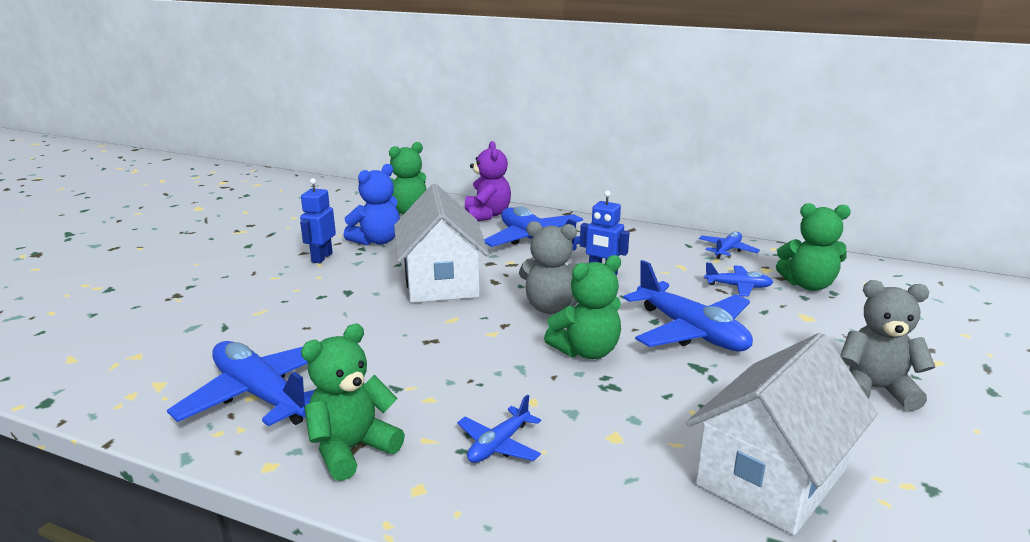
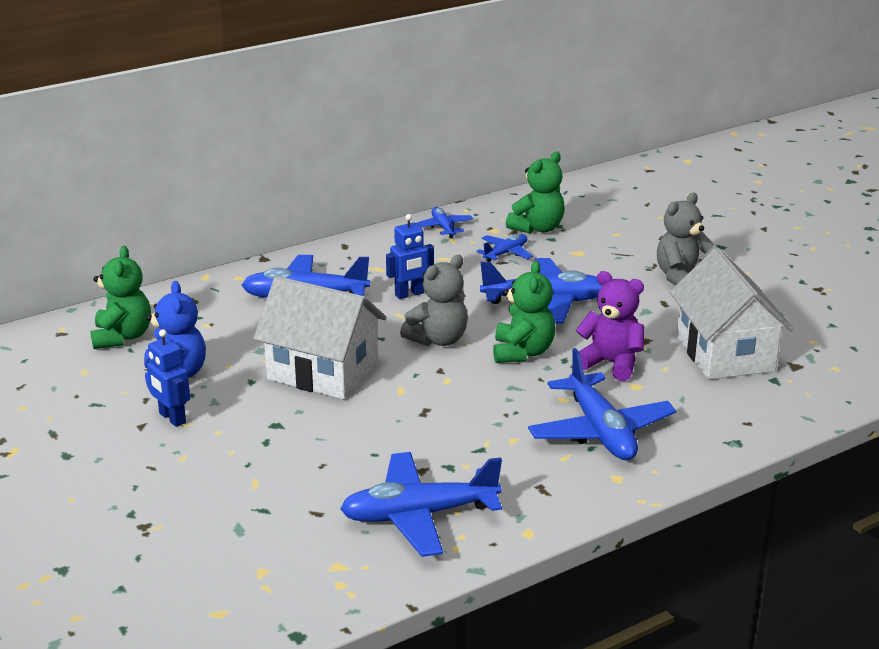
camera: 55 degrees left, 5 degrees up
green teddy bear [301,324,405,481] -> none
blue plane [457,394,541,463] -> blue plane [528,348,676,460], size x1.94
purple teddy bear [465,141,511,221] -> purple teddy bear moved to [575,271,644,381]

